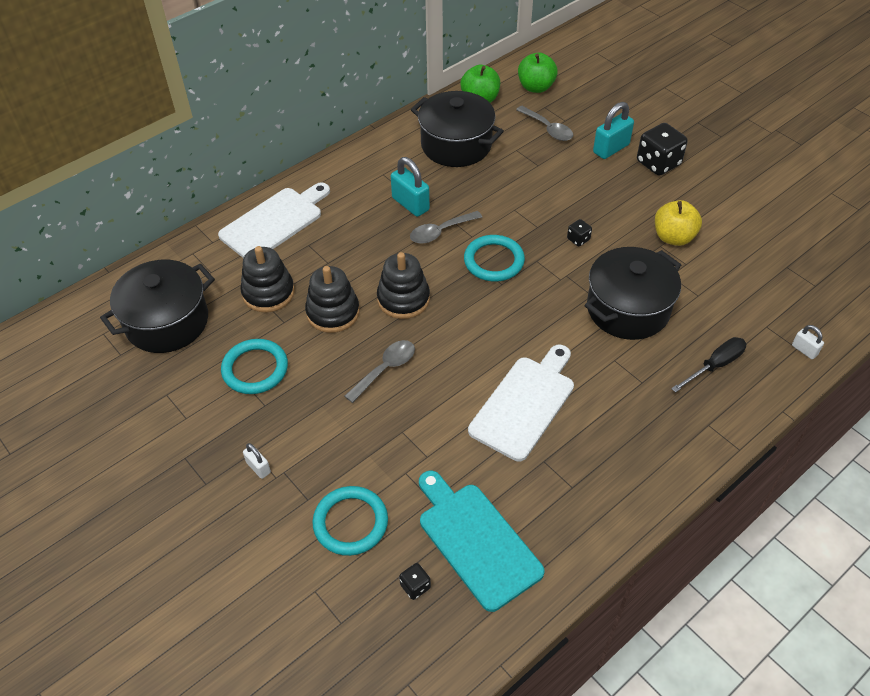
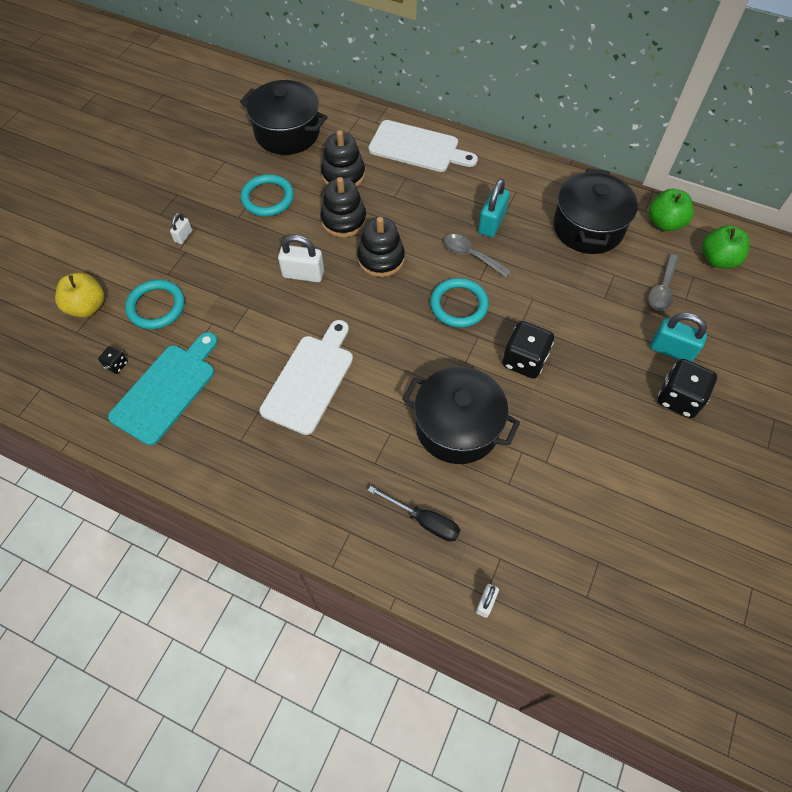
camera: 65 degrees right, 10 degrees up
grey spoon [345,340,415,403] -> white padlock [278,235,324,282]
white cutting board [468,345,574,461] -> white cutting board turned 75 degrees counterclockwise [259,320,353,435]
black dice [567,219,592,247] -> black dice [502,321,554,379], size x2.07
yellow apple [655,200,702,246] -> yellow apple moved to [55,273,104,317]

